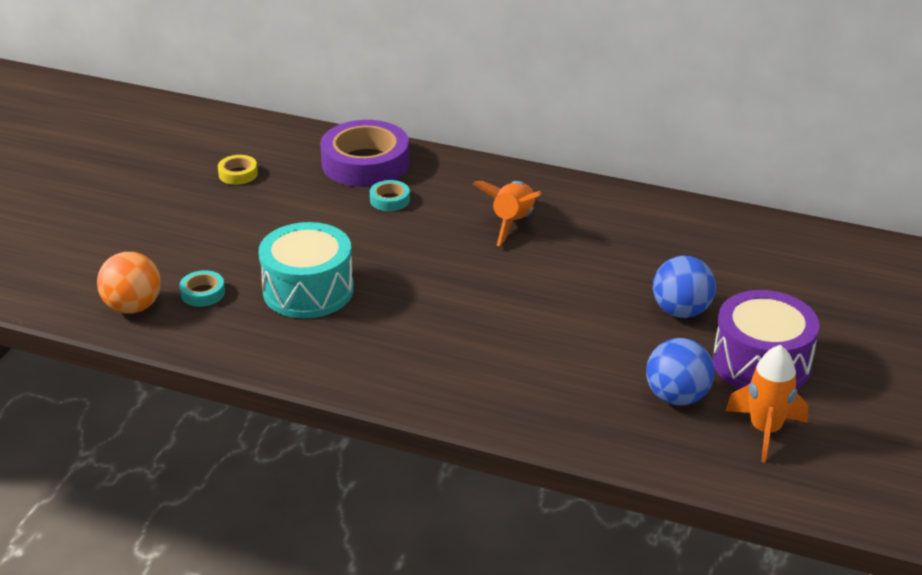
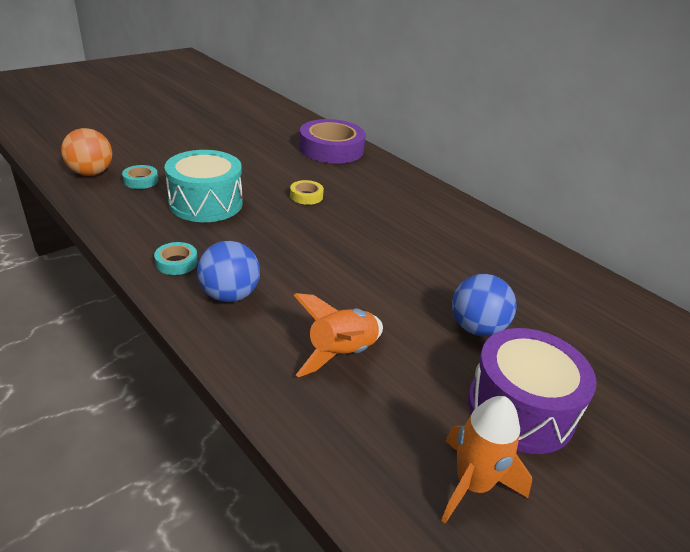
camera: 25 degrees right, 0 degrees up
yellow tape [218,155,258,185] -> yellow tape moved to [290,180,324,205]
turquoise tape [370,180,410,211] -> turquoise tape moved to [154,242,198,275]
orange rocket [473,181,542,246] -> orange rocket moved to [294,293,383,377]
blue ball [646,338,714,405] -> blue ball moved to [197,241,260,302]

